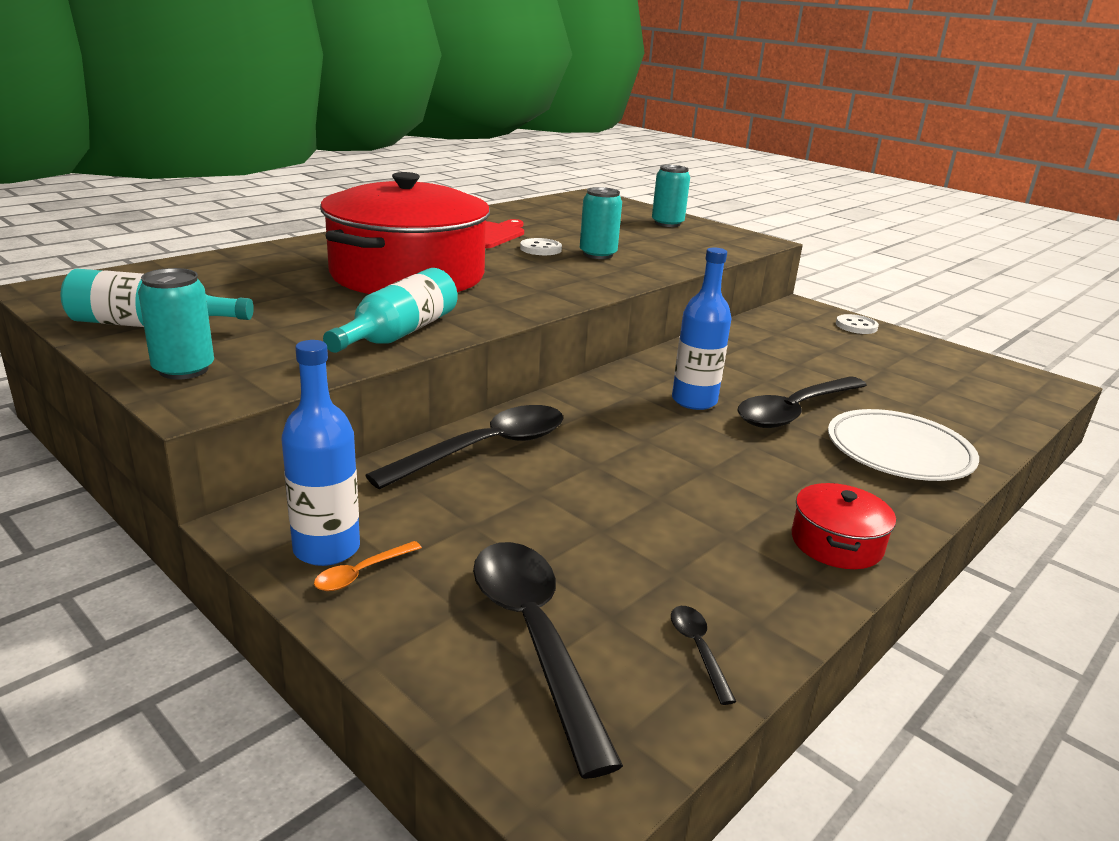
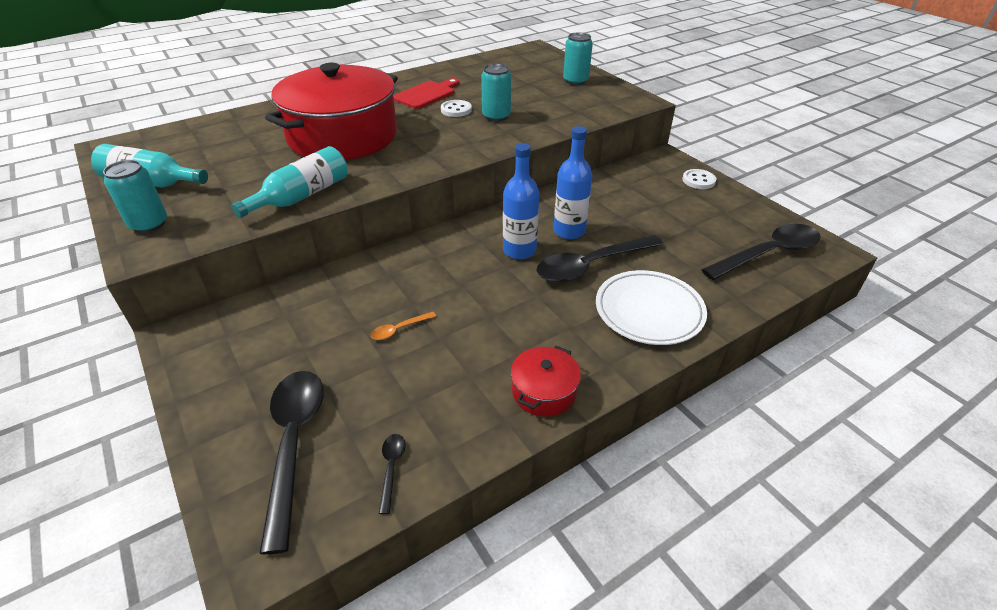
camera: 15 degrees right, 15 degrees up
blue bottle [281,340,360,566] -> blue bottle moved to [554,126,592,239]
orange spoon [314,541,422,591] -> orange spoon moved to [371,312,436,340]
black spoon [365,405,563,489] -> black spoon moved to [701,224,821,280]

